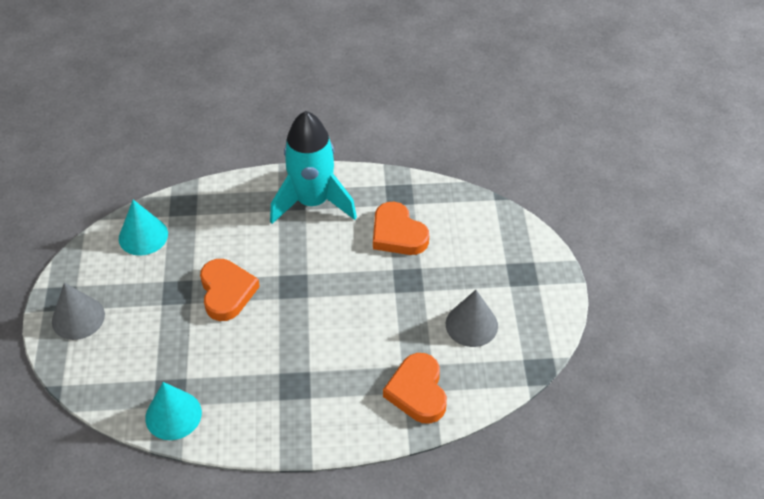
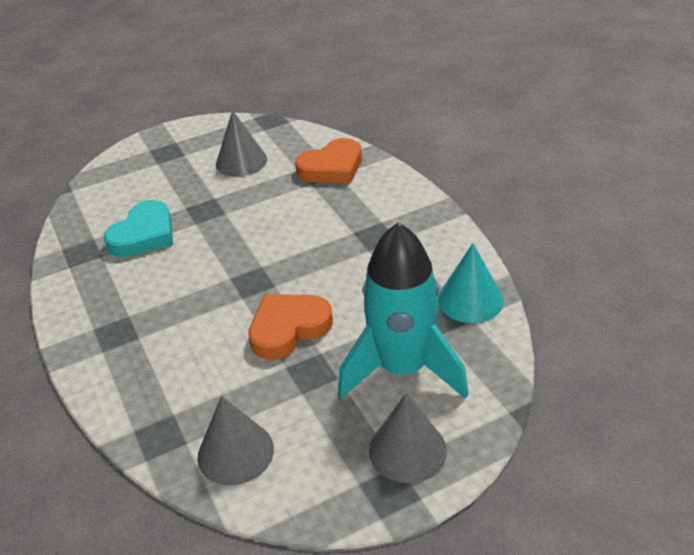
camera: 110 degrees left, 10 degrees down
turquoise cone [119,200,168,256] -> grey cone [198,396,274,485]
turquoise rocket [270,111,357,224] -> turquoise rocket moved to [338,222,469,399]
orange heart [373,202,429,255] -> turquoise heart [104,200,173,257]

